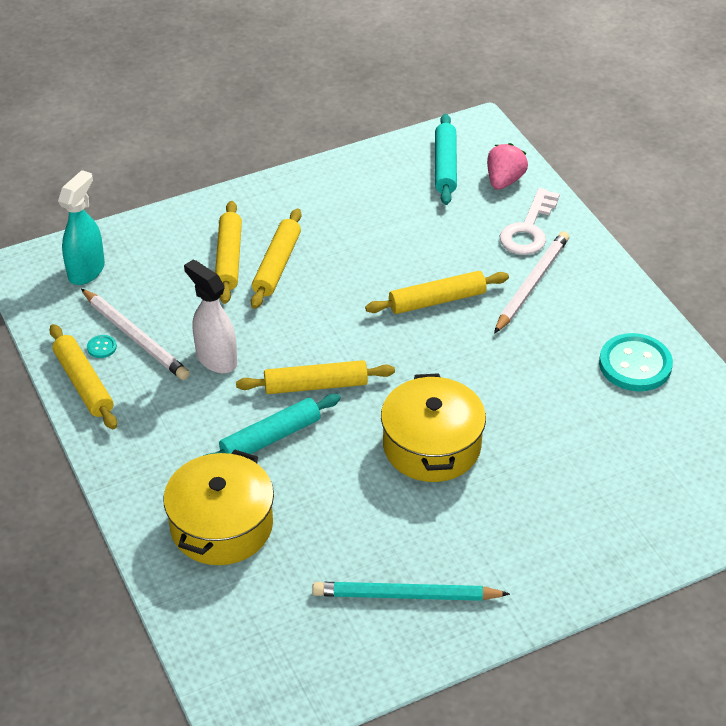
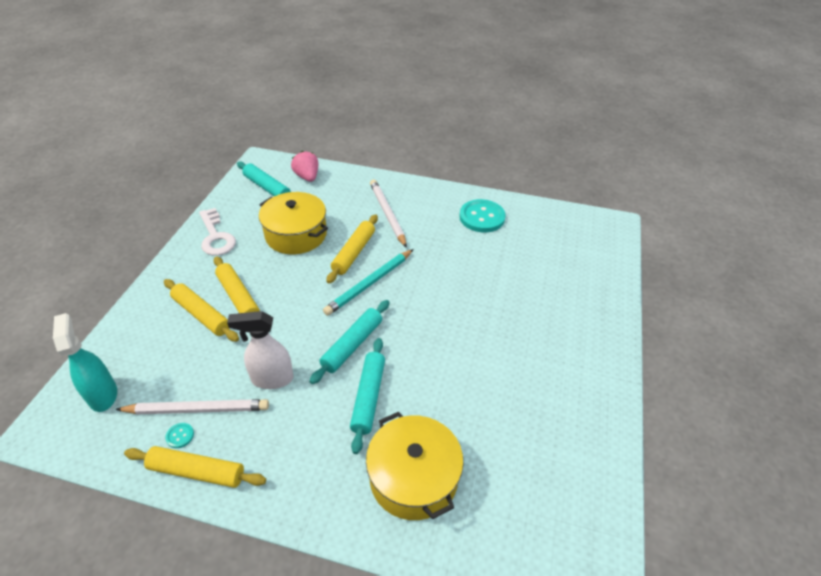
camera: 50 degrees left, 0 degrees up
yellow rolling pin [236,360,395,394] -> turquoise rolling pin [309,300,390,384]
turquoise pencil [312,582,510,601] -> turquoise pencil moved to [323,249,414,316]
yellow pot [381,373,486,482] -> yellow pot moved to [259,192,328,254]
white key [500,188,560,255] -> white key moved to [199,208,236,256]

